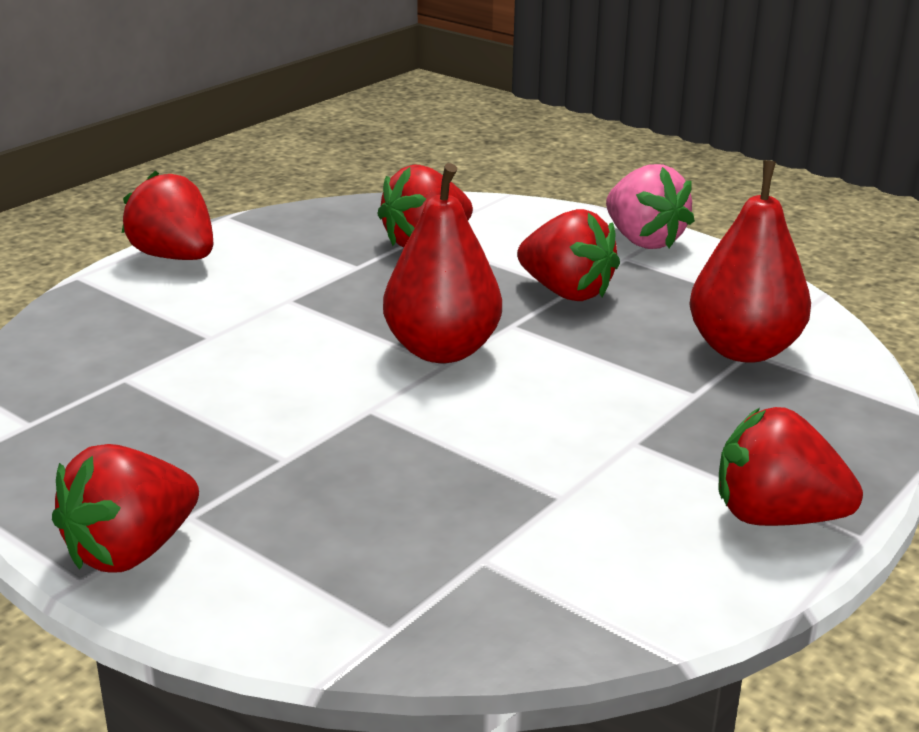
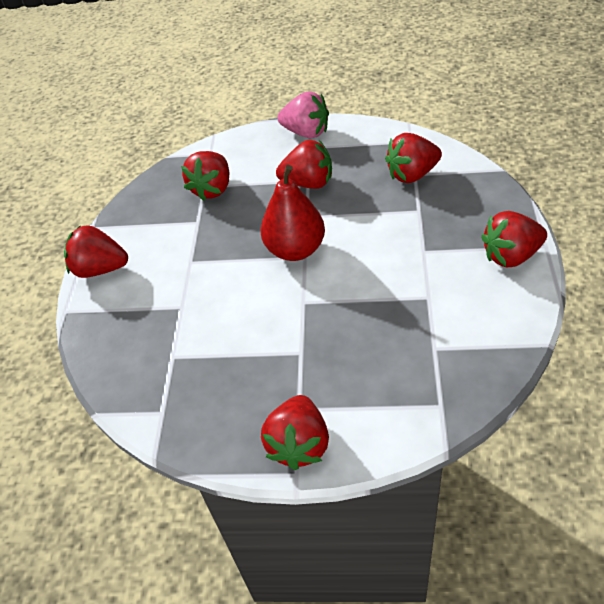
camera: 30 degrees left, 20 degrees up
red pear [689,160,811,363] -> red strawberry [385,133,442,183]

